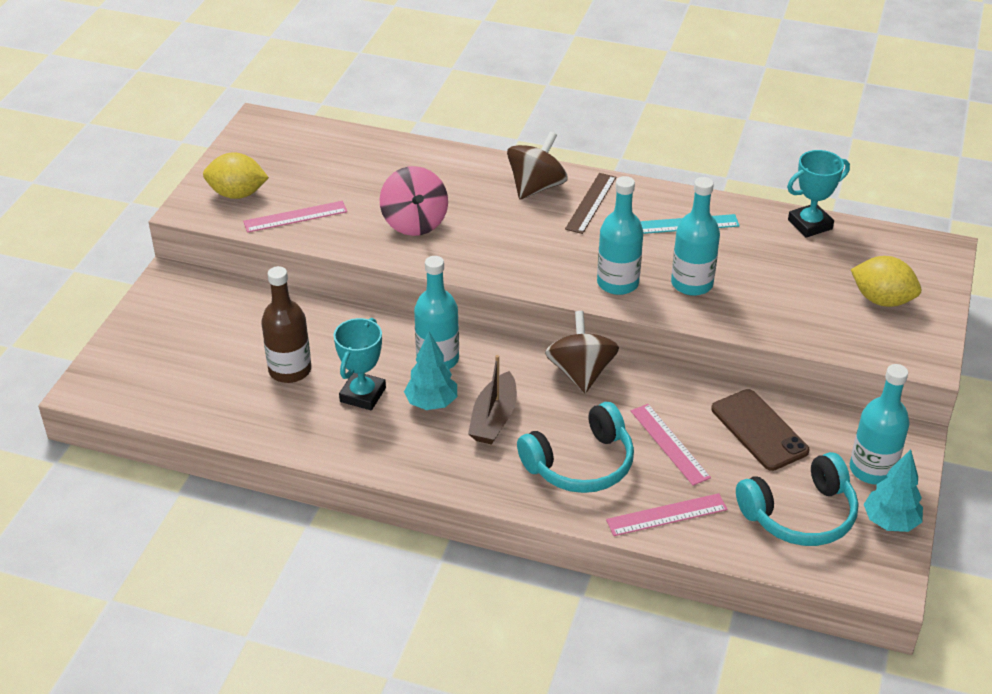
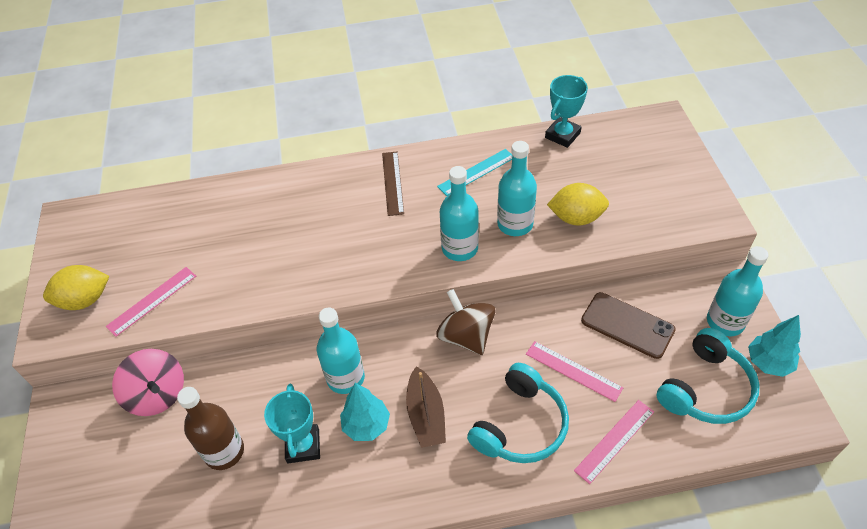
camera: 25 degrees left, 10 degrees up
pink spinning top [380,166,448,236] -> pink spinning top moved to [112,349,184,416]
brown spinning top [507,131,568,200] -> none
yellow lemon [851,256,921,307] -> yellow lemon moved to [547,183,609,226]

